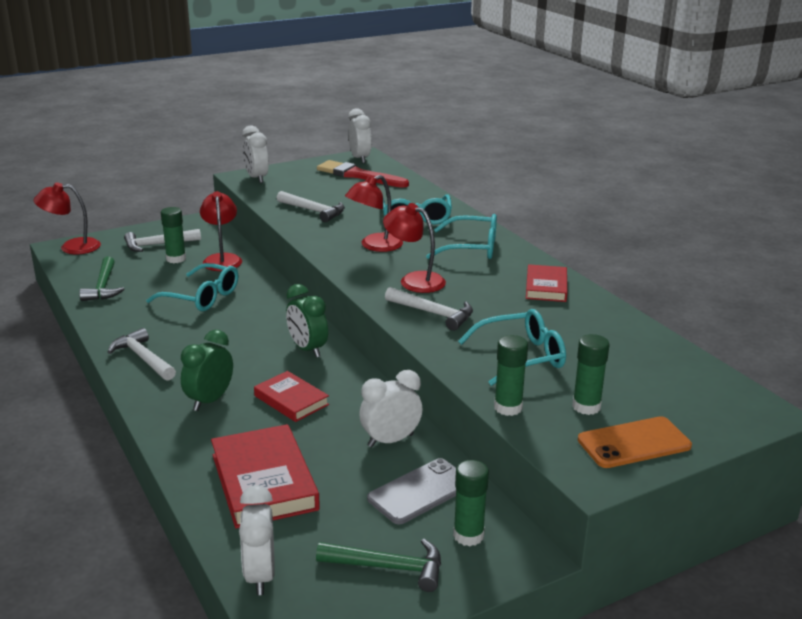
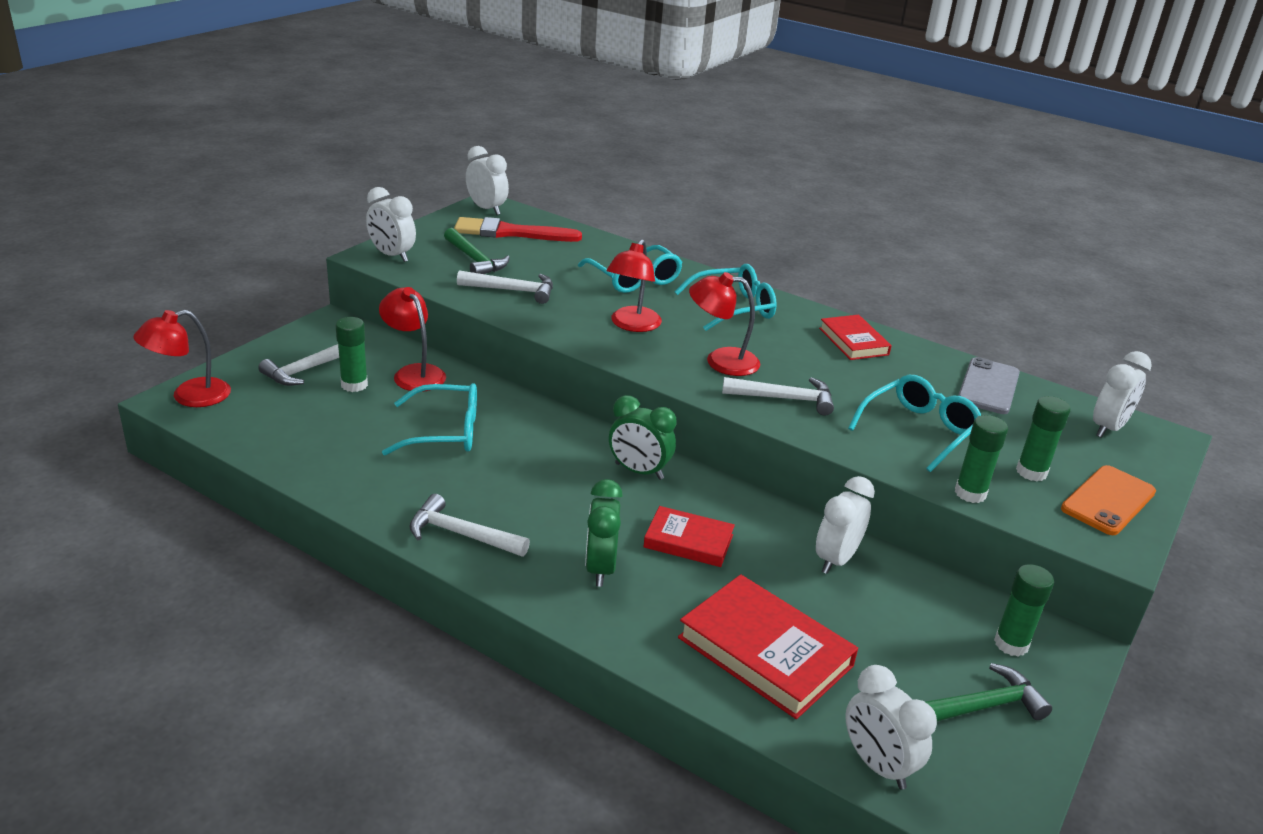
camera: 30 degrees left, 5 degrees up
green hammer [79,256,124,301] -> green hammer moved to [444,228,510,274]
grey phone [367,458,456,524] -> grey phone moved to [958,357,1020,414]
none -> white clock [1093,351,1152,438]

